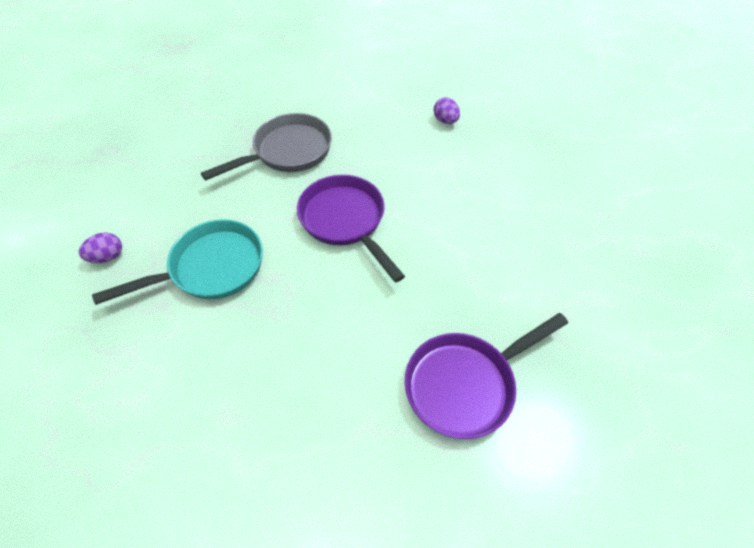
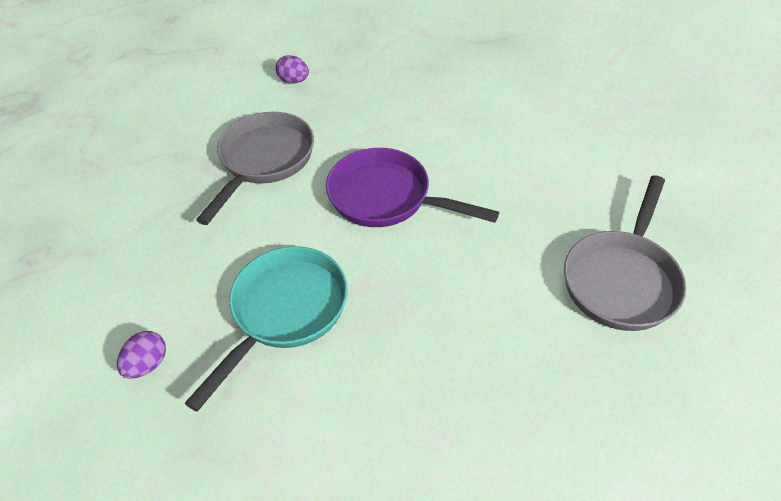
camera: 30 degrees left, 5 degrees down
purple pan [405,313,568,439] -> grey pan [564,175,686,331]
purple egg [434,97,460,124] -> purple egg moved to [275,55,309,84]

